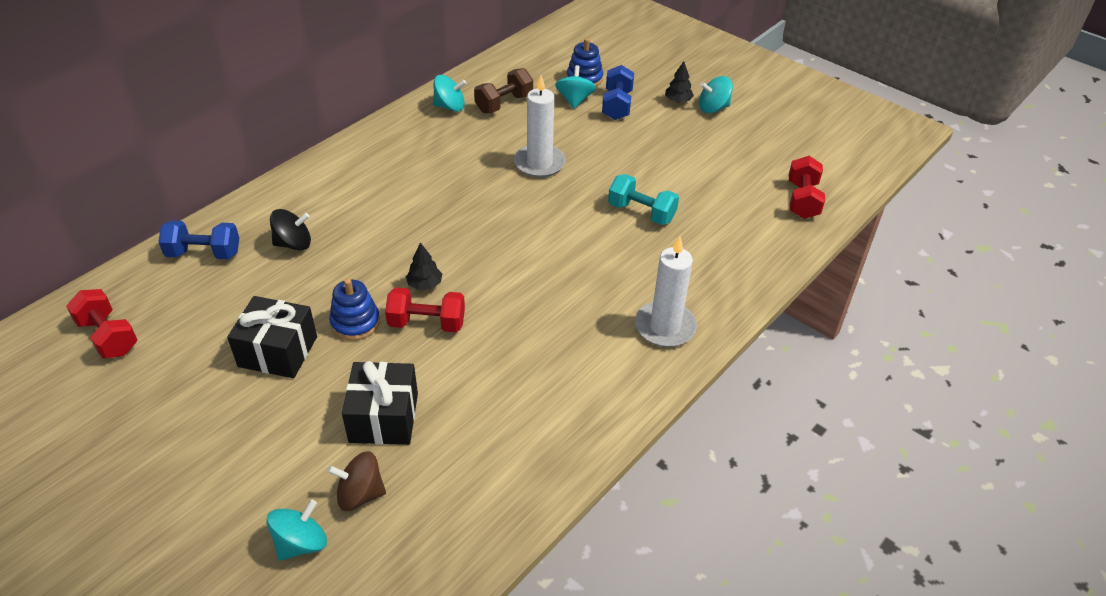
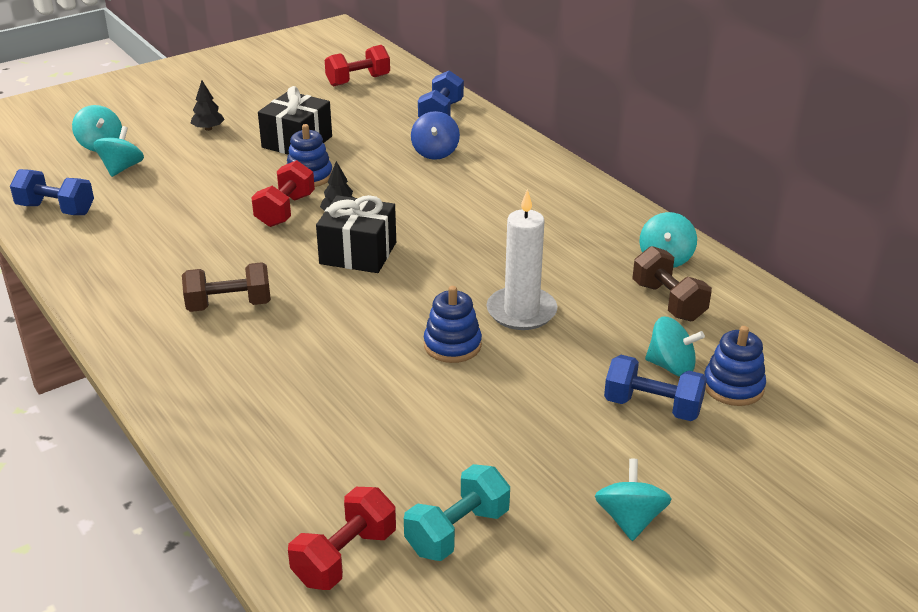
camera: 105 degrees right, 10 degrees down
black spinning top [270,209,311,251] -> blue spinning top [411,111,460,160]
brown spinning top [327,451,386,511] -> turquoise spinning top [93,126,144,177]
black gift [342,361,418,445] -> black gift moved to [316,195,396,273]
turquoise dumbbell [608,174,679,225] -> turquoise dumbbell moved to [404,464,510,561]
white candle [635,236,697,347] -> none
black tree [665,61,694,103] -> black tree moved to [191,80,225,131]
red dumbbell [789,156,825,219] -> red dumbbell turned 75 degrees counterclockwise [288,487,396,590]
none -> blue dumbbell [10,169,94,215]
none -> brown dumbbell [182,262,271,312]
none -> blue stacking toy [424,286,482,363]

